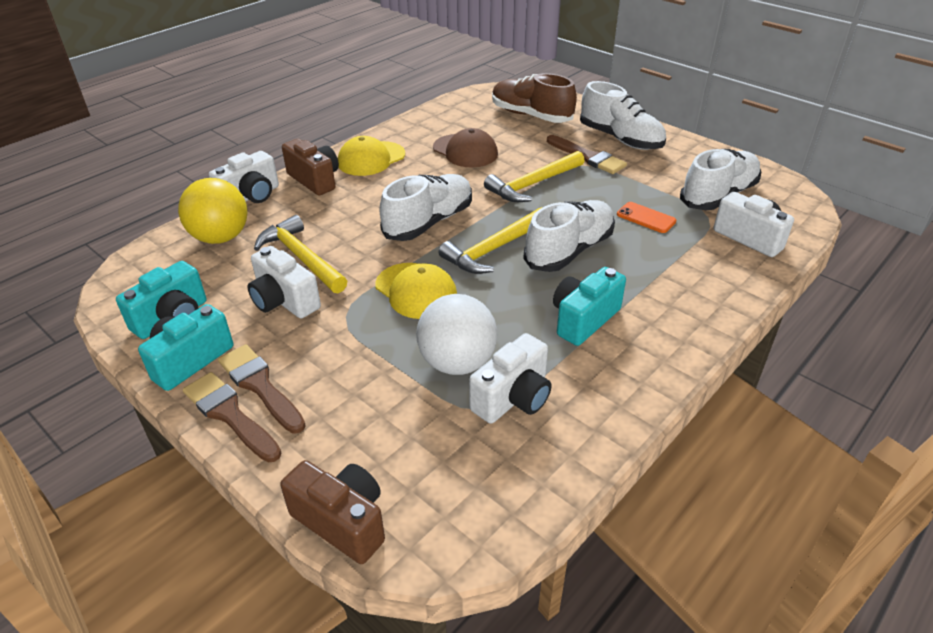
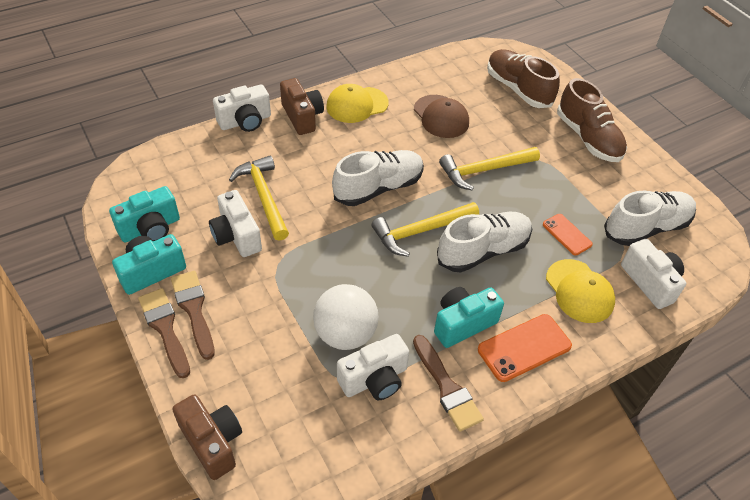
camera: 15 degrees right, 10 degrees up
yellow ball [178,178,248,244] -> none
yellow cap [375,263,457,319] -> yellow cap moved to [546,259,615,323]
brown brush [547,135,627,174] -> brown brush moved to [413,335,484,432]
white shoe [580,81,666,150] -> brown shoe [557,78,627,162]
none -> orange phone [478,314,572,382]

